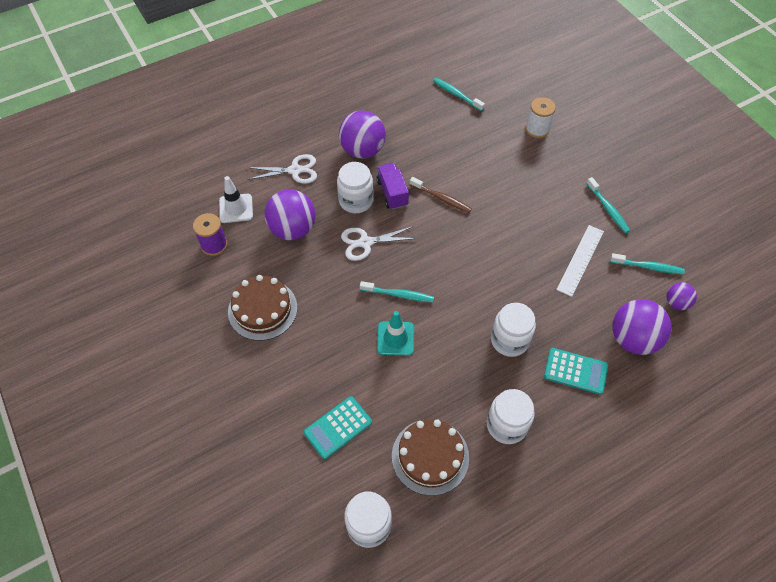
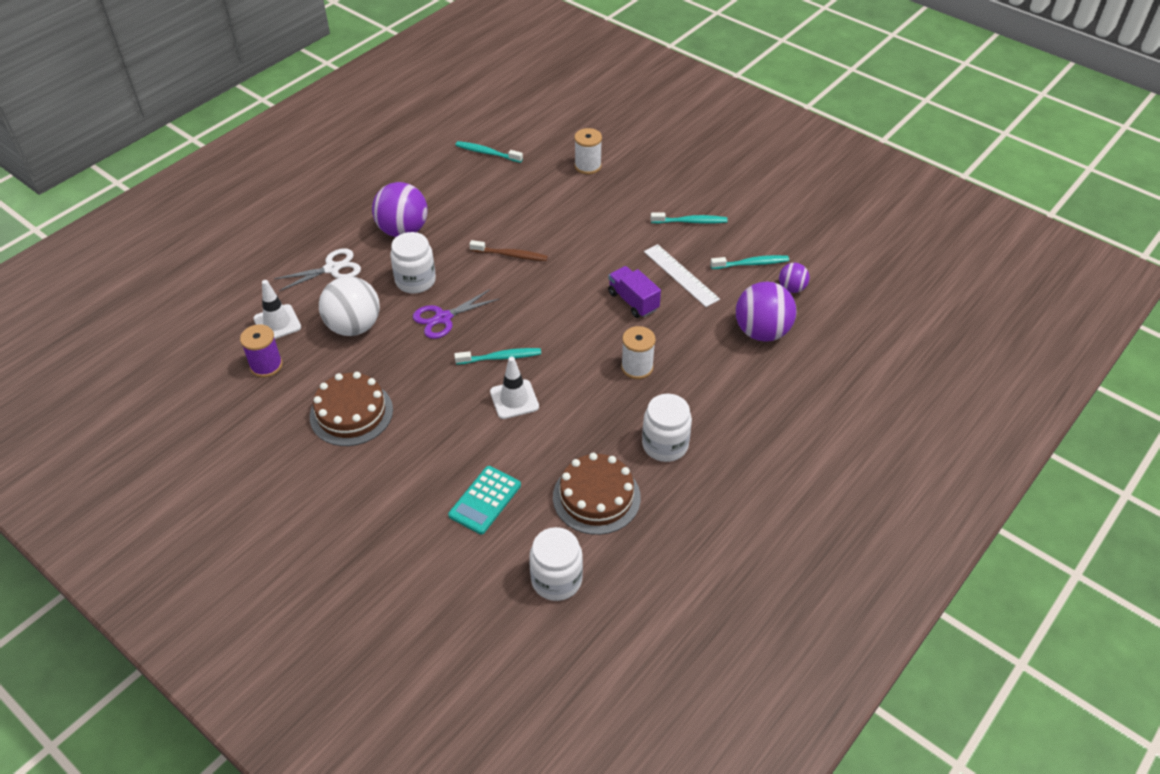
camera: 20 degrees left, 10 degrees down
purple ball [264,189,315,240] -> white ball [319,276,380,336]
white scissors [341,227,417,261] -> purple scissors [413,289,499,339]
purple truck [376,163,409,210] -> purple truck moved to [608,266,661,318]
turquoise traffic cone [377,311,414,356] -> white traffic cone [490,357,539,419]
white jar [491,303,536,357] -> white spool [621,326,656,379]
turquoise calculator [544,348,608,395] -> none
white ruler [556,225,604,297] -> white ruler turned 45 degrees counterclockwise [644,244,720,307]
turquoise toothbrush [586,177,630,233] -> turquoise toothbrush turned 45 degrees counterclockwise [651,212,728,224]

